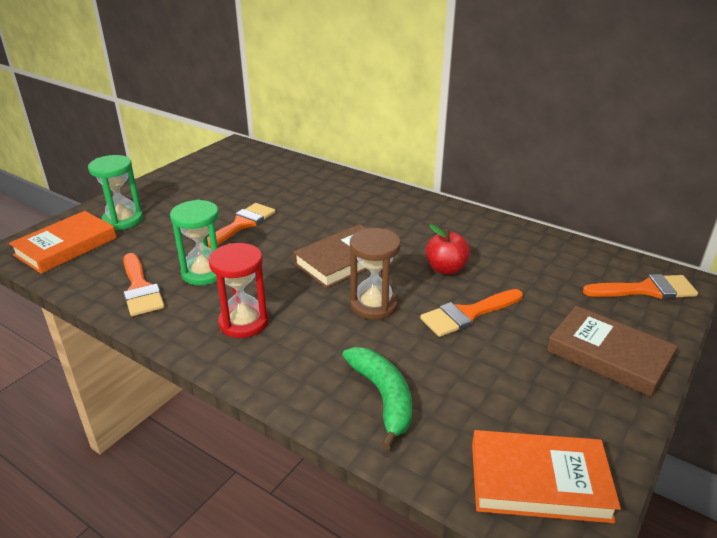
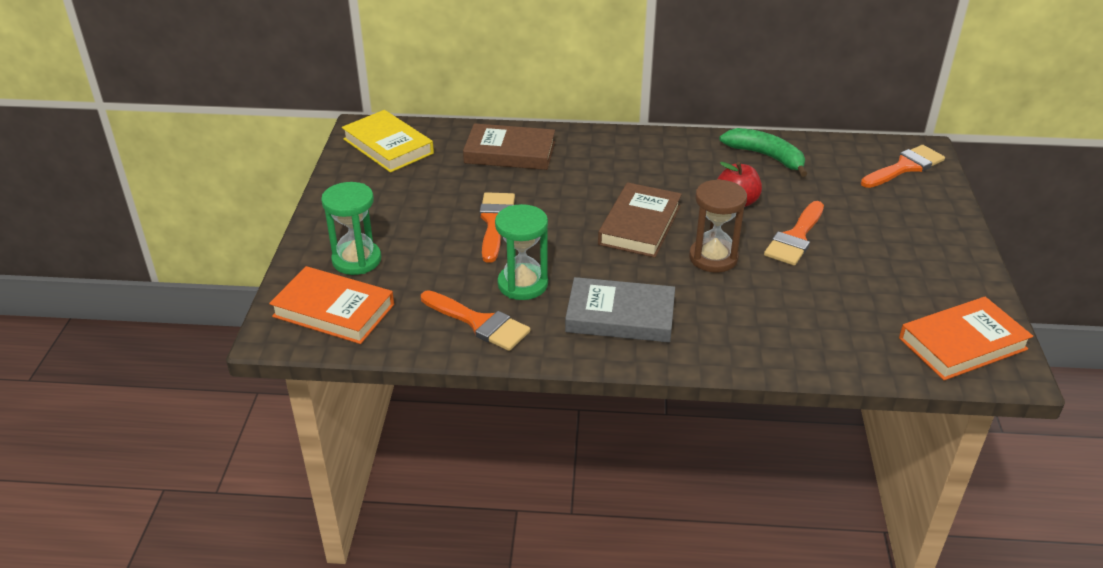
camera: 30 degrees left, 5 degrees up
orange book [9,211,117,274] -> orange book turned 75 degrees counterclockwise [269,266,394,344]
red hourglass [209,243,269,338] -> grey book [565,277,675,343]
green banana [342,347,412,450] -> green banana moved to [719,128,807,177]
brown book [547,306,678,397] -> brown book moved to [463,123,555,170]
none -> yellow book [342,110,434,173]

